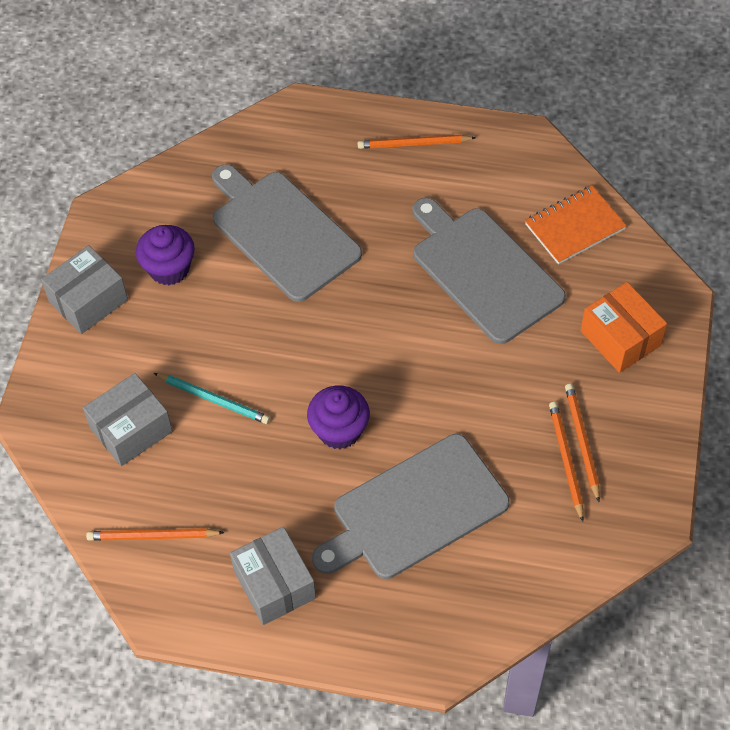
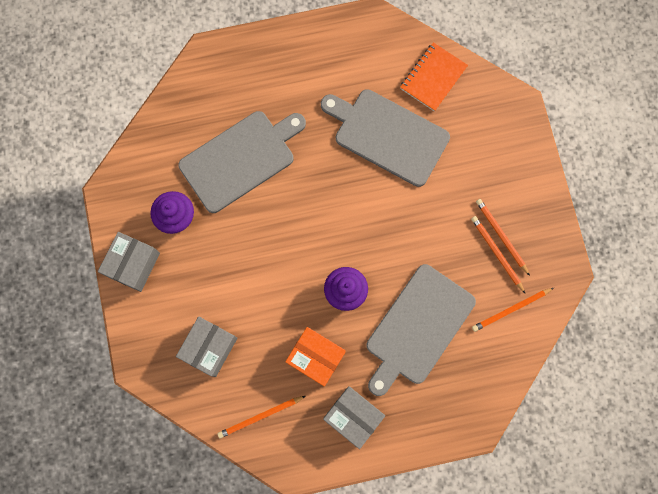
camera: 25 degrees left, 20 degrees up
turquoise pencil [154,373,270,424] -> none
grey cutting board [212,164,362,302] -> grey cutting board turned 120 degrees clockwise [178,111,306,213]
orange pencil [358,135,476,149] -> orange pencil moved to [472,288,553,332]
orange box [580,282,667,373] -> orange box moved to [285,327,346,387]

